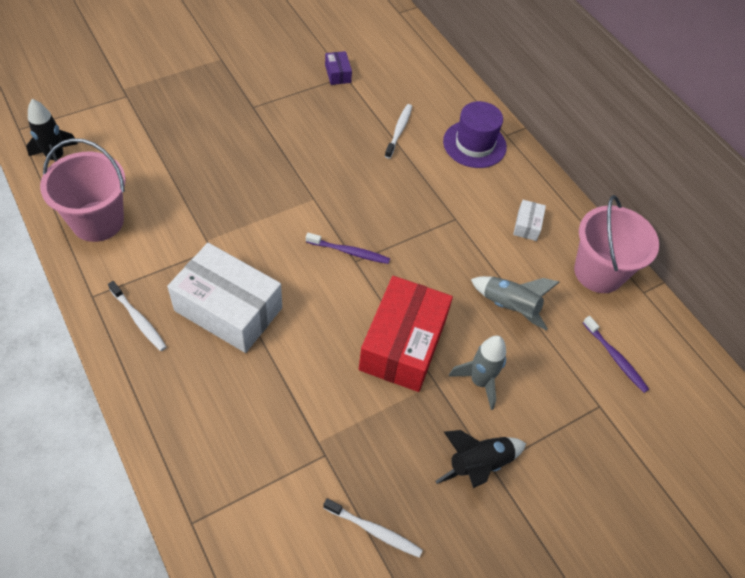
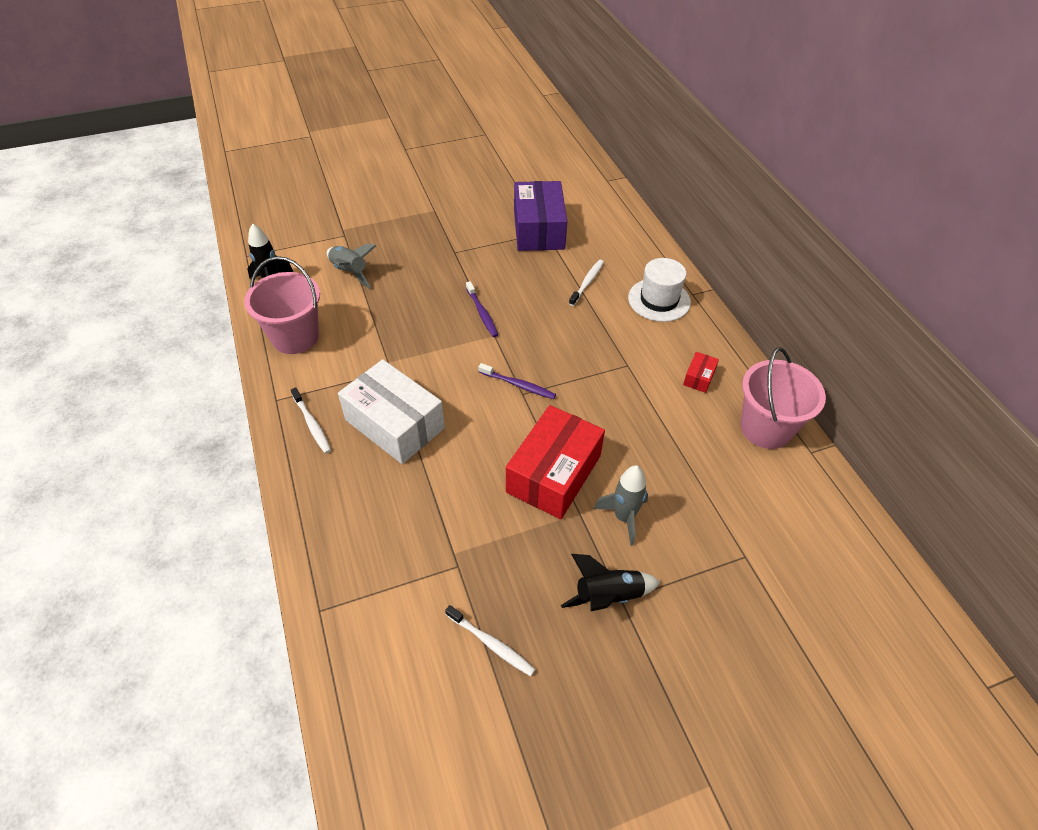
camera: 15 degrees right, 5 degrees down
purple box [325,51,352,85] -> purple box [514,181,567,251], size x2.36
purple hat [443,101,507,168] -> white hat [628,258,691,322]
grey rocket [471,276,560,331] -> grey rocket moved to [327,244,376,289]
white box [513,200,546,241] -> red box [683,352,719,393]
purple toothbrush [583,316,649,393] -> purple toothbrush moved to [466,281,498,337]

